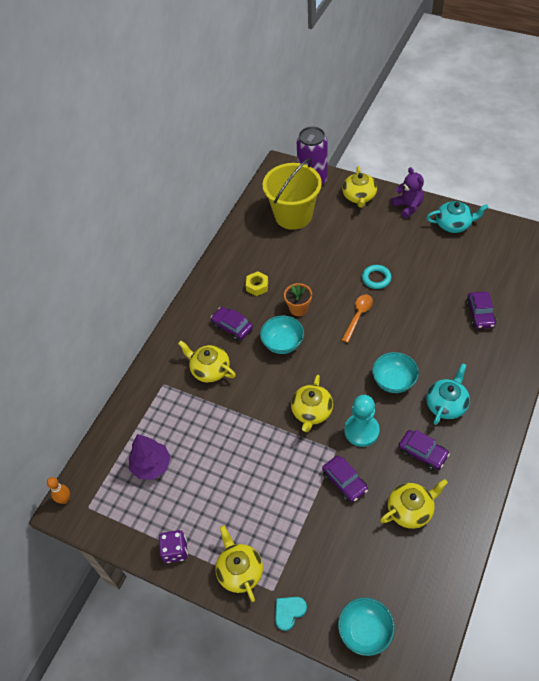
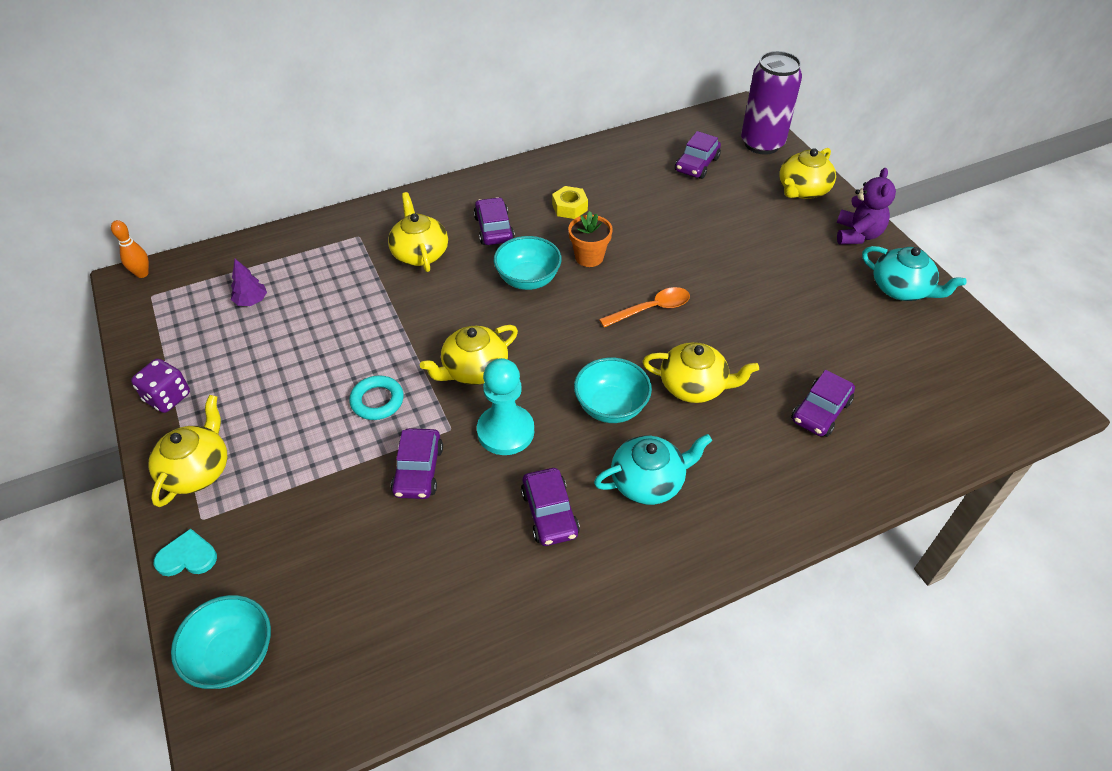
camera: 35 degrees right, 5 degrees down
purple tree [129,434,171,479] -> purple tree [231,259,267,306], size x0.58
yellow bucket [263,158,322,230] -> purple car [675,131,721,179]
turquoise ring [362,265,391,289] -> turquoise ring moved to [349,375,404,420]
yellow teapot [380,479,448,529] -> yellow teapot moved to [642,342,759,403]

